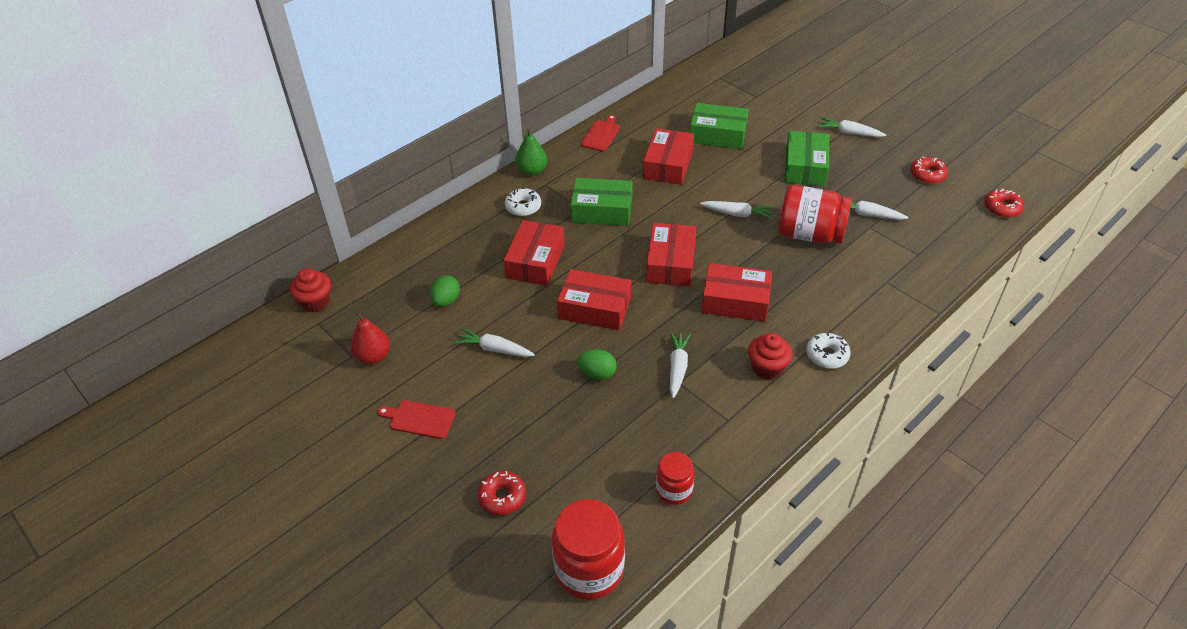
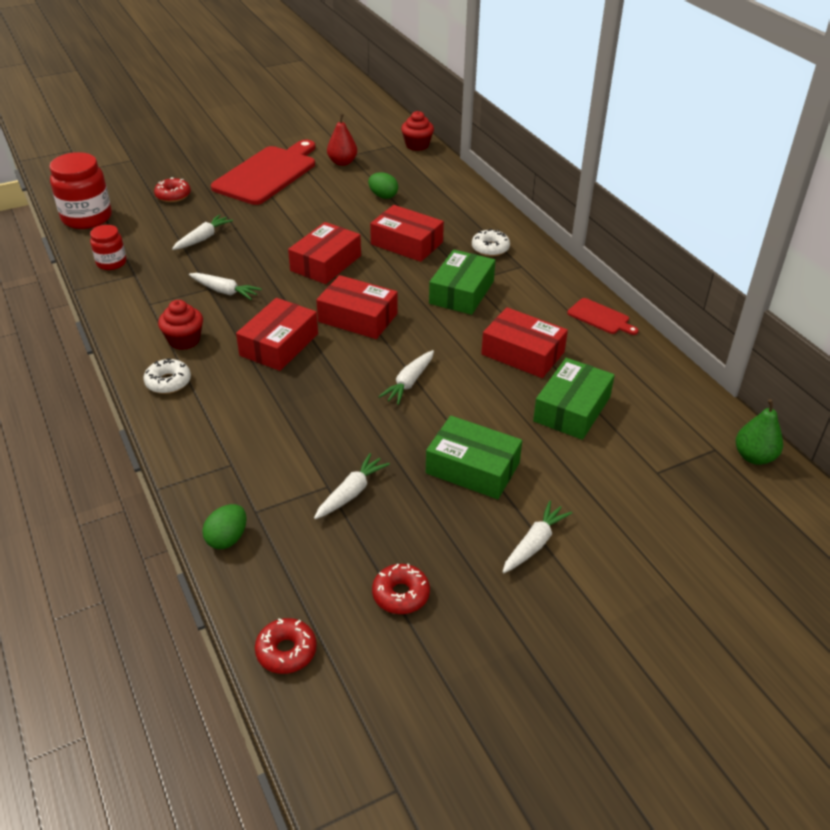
camera: 105 degrees right, 5 degrees down
red cutting board [378,400,456,439] -> red cutting board [211,140,315,205], size x2.24
white carrot [454,328,535,357] -> white carrot moved to [172,214,233,250]
green pear [516,129,547,176] -> green pear moved to [736,399,783,465]
green egg [577,349,617,380] -> green egg moved to [202,504,247,549]
red jar [778,185,852,244] -> none

